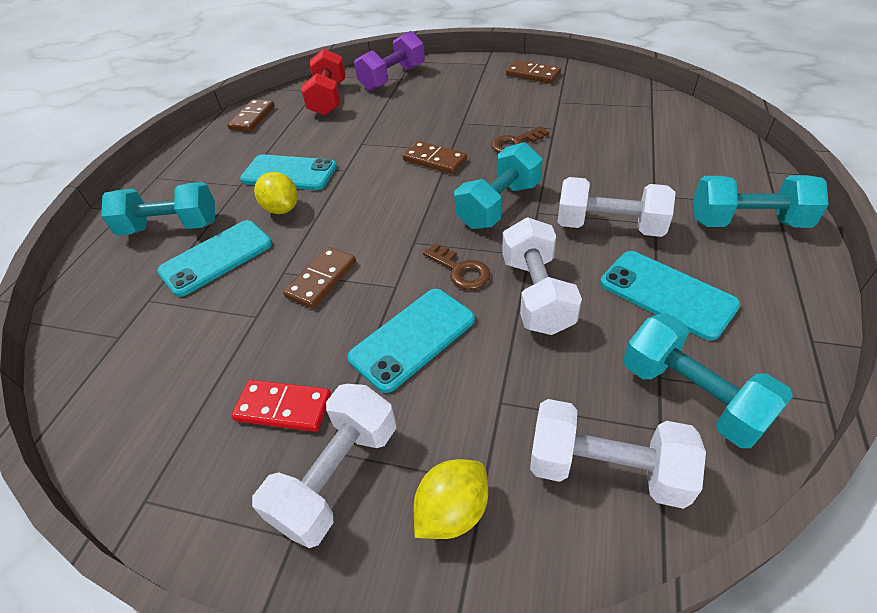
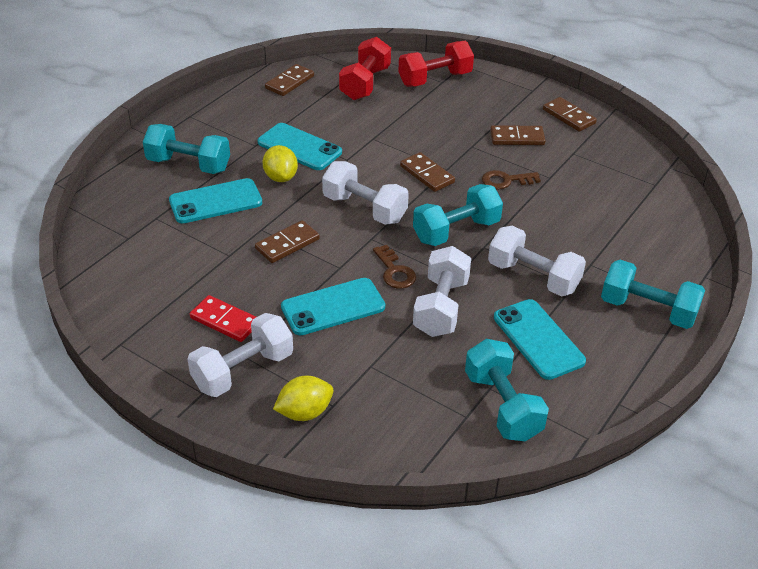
camera: 15 degrees right, 5 degrees down
purple dumbbell [354,31,425,91] -> red dumbbell [398,41,474,87]
white dumbbell [530,399,706,509] -> white dumbbell moved to [322,161,409,225]
none -> brown domino [490,125,546,145]

